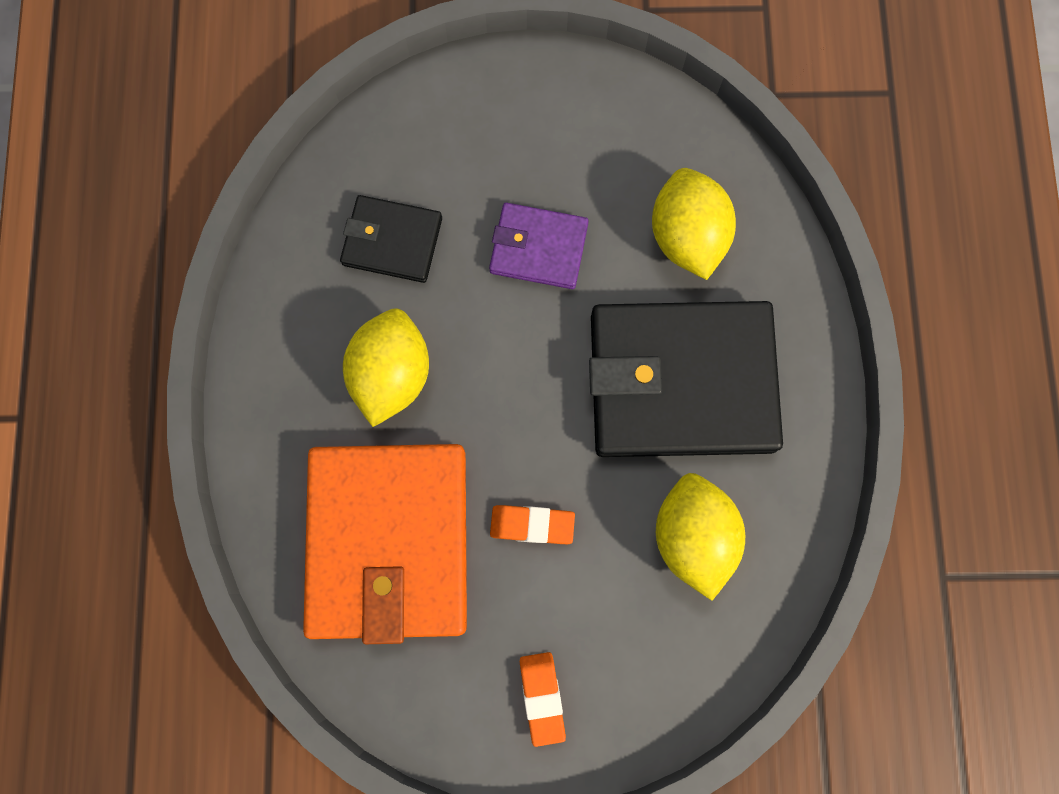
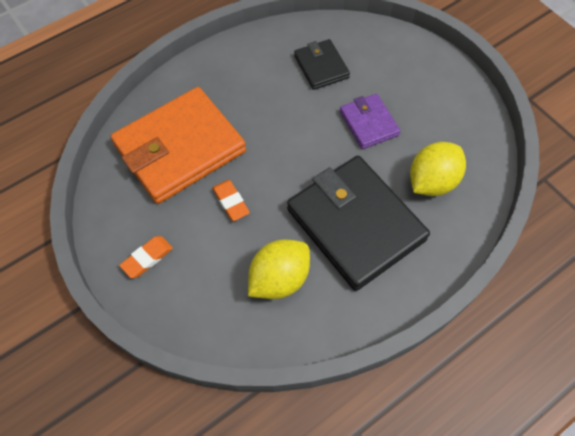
camera: 55 degrees right, 15 degrees down
yellow lemon [343,308,429,427] -> none

